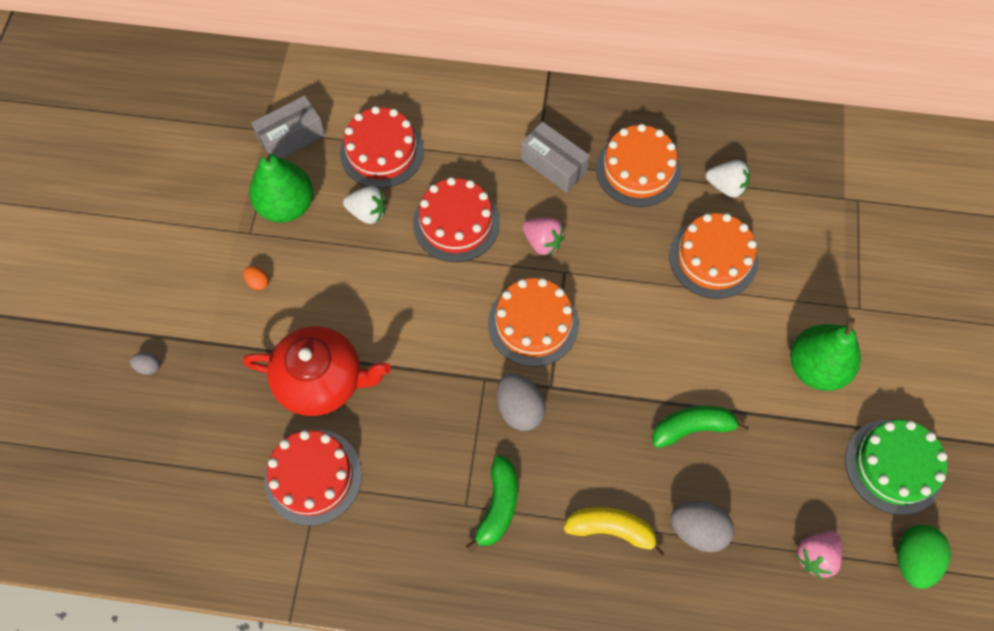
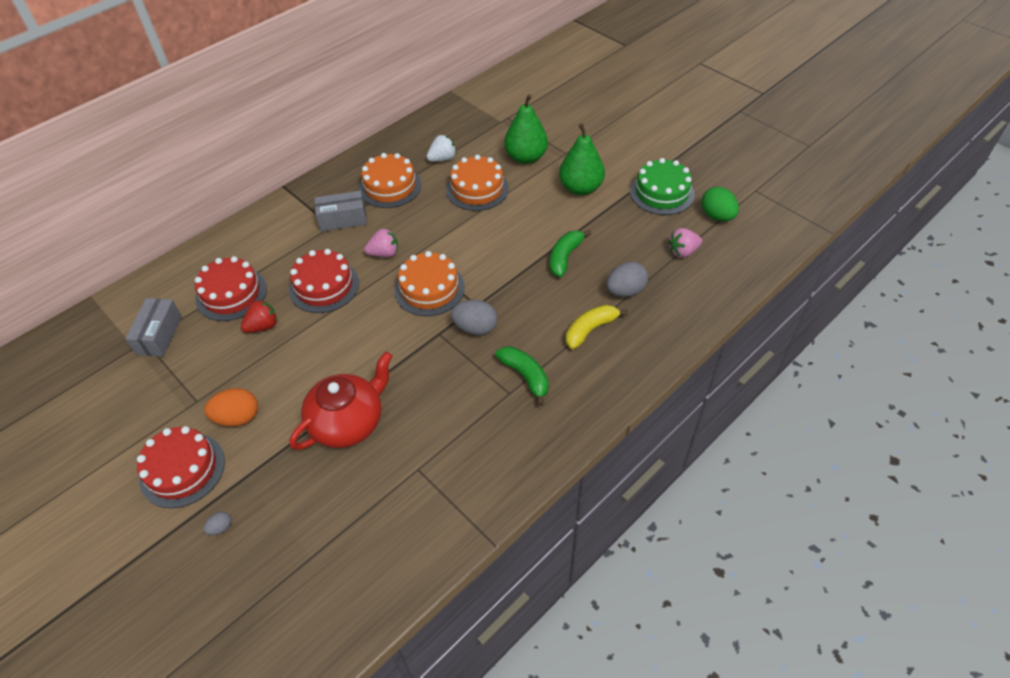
camera: 50 degrees left, 15 degrees down
orange egg [243,266,269,290] -> orange egg [204,388,258,427], size x2.01
green pear [249,151,313,223] -> green pear moved to [504,94,548,164]
red cake [264,430,362,526] -> red cake moved to [137,426,225,508]
white strawberry [343,186,386,224] -> red strawberry [241,300,277,333]
pink strawberry [796,531,842,580] -> pink strawberry turned 75 degrees clockwise [668,228,702,258]

